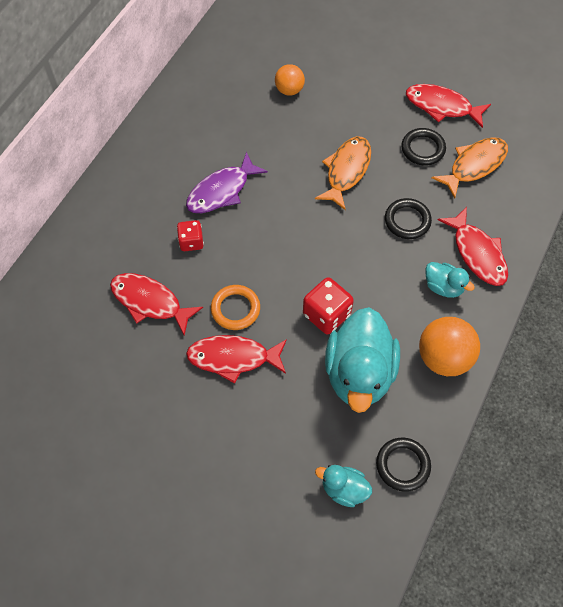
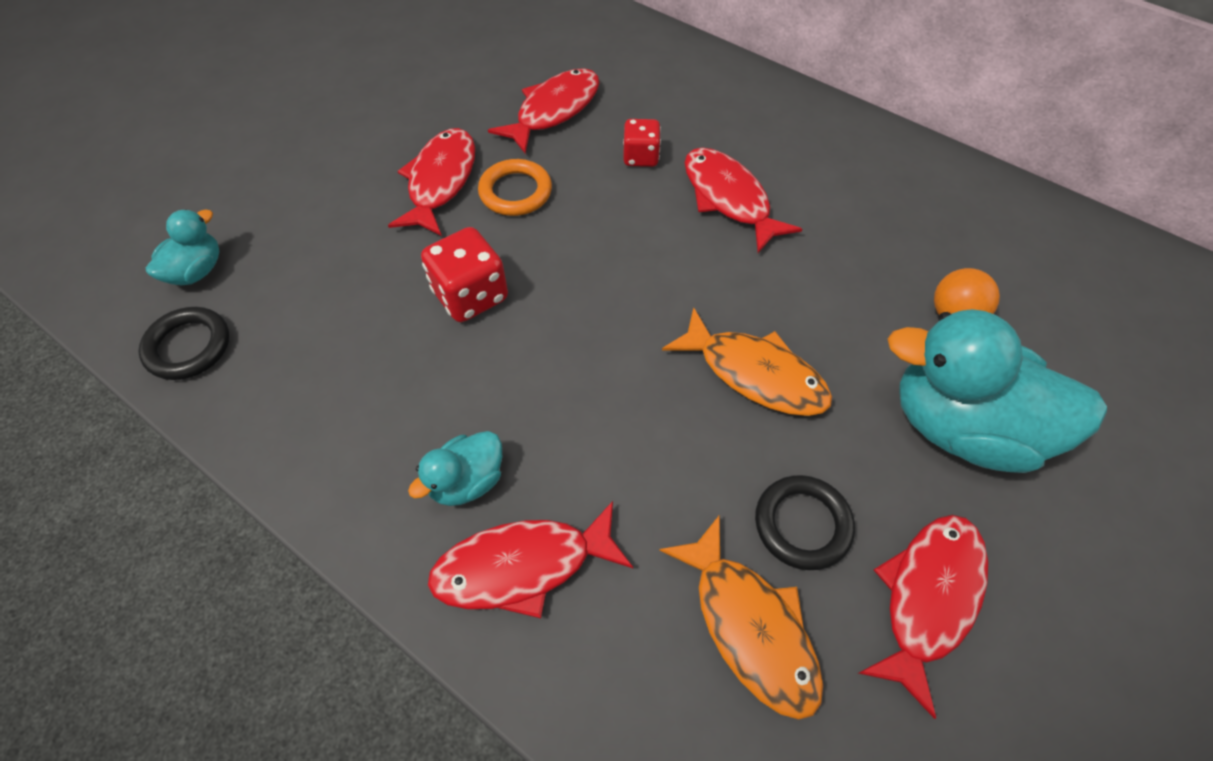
camera: 100 degrees right, 5 degrees down
purple fish [186,152,268,213] -> red fish [685,148,802,253]
turquoise duck [325,307,400,413] -> turquoise duck moved to [888,309,1107,473]
black ring [385,198,432,239] -> none
orange ball [419,317,480,376] -> none

